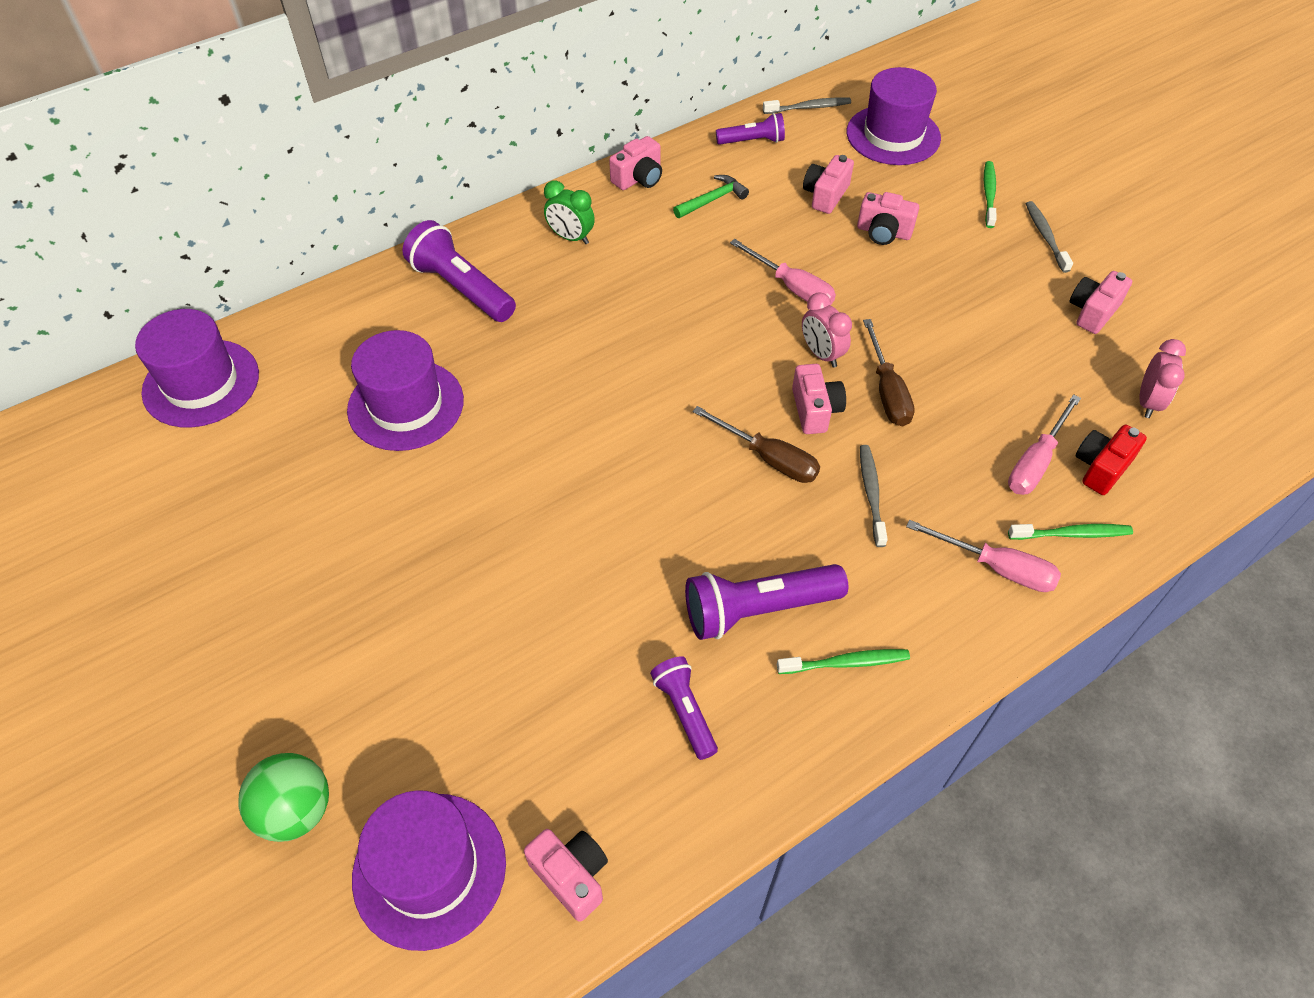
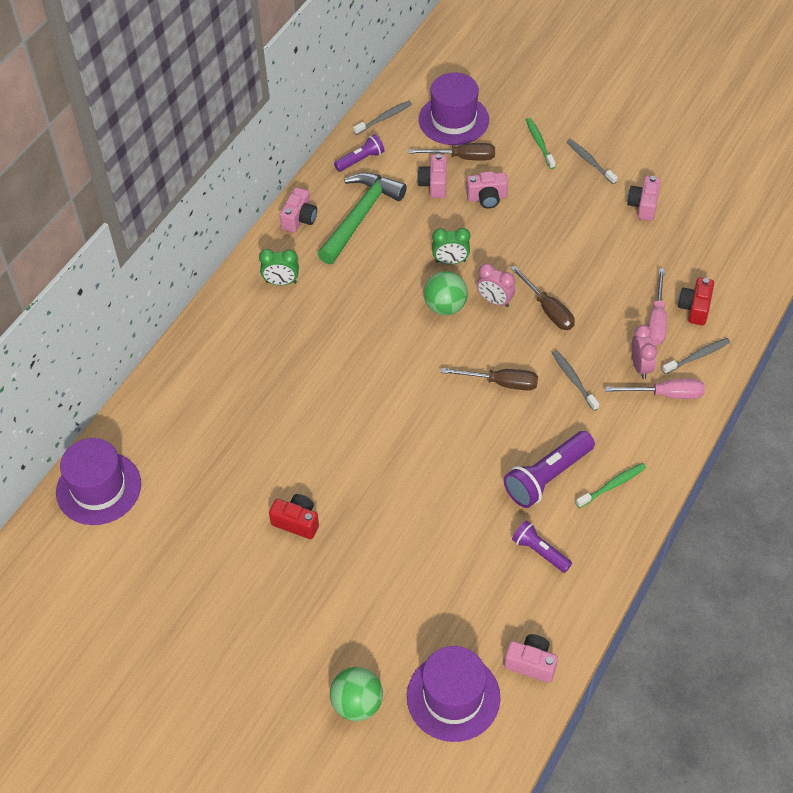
camera: 25 degrees left, 0 degrees up
purple hat [347,330,464,451] -> none
purple flashlight [402,220,516,322] -> none
green hammer [673,175,749,218] -> green hammer [318,173,407,264], size x2.04
pink screwdriver [730,239,836,305] -> green clock [432,228,470,264]
pink camera [792,364,846,434] -> none
green toothbrush [1008,524,1133,540] -> grey toothbrush [662,338,730,374]
pink clock [1139,339,1186,418] -> pink clock moved to [631,325,657,379]
none -> red camera [269,494,319,539]
none -> brown screwdriver [409,143,495,160]
none -> green ball [424,271,468,315]

